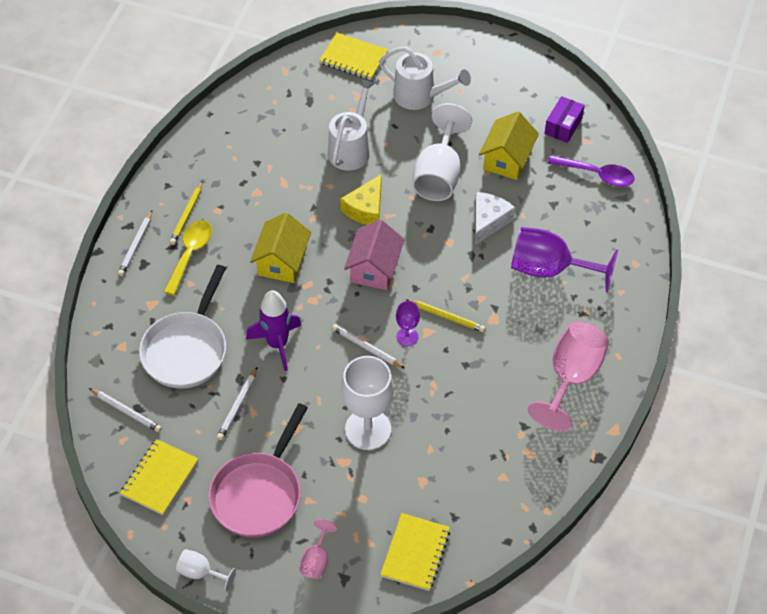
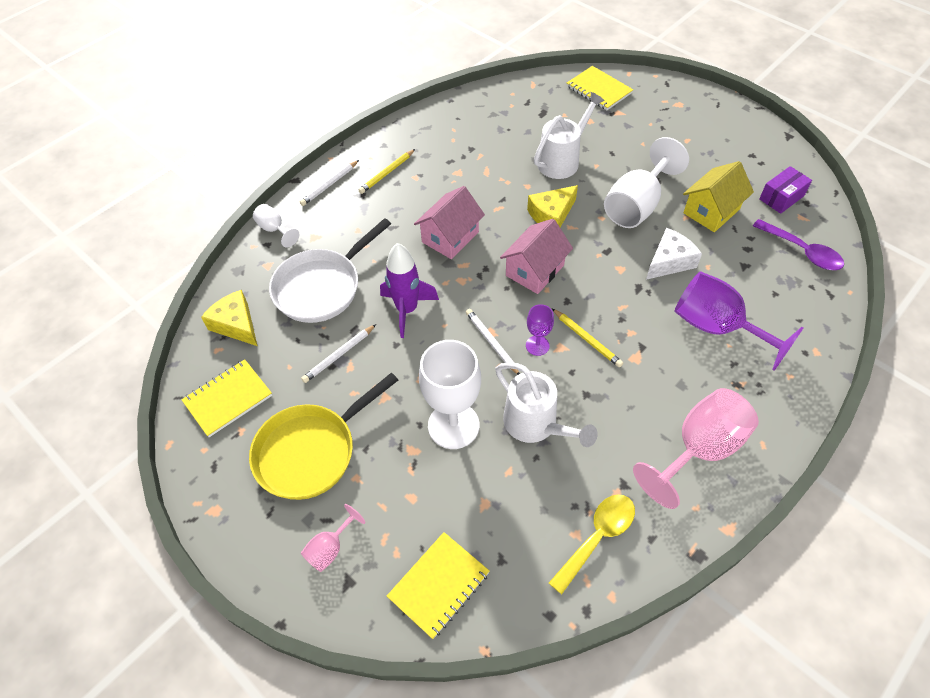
camera: 25 degrees right, 0 degrees up
white pencil [89,388,162,432] -> yellow cheese [201,290,257,346]
yellow spoon [164,220,212,296] -> yellow spoon moved to [549,494,635,594]
white goblet [176,549,236,591] -> white goblet moved to [253,204,299,247]
pink pan [208,403,308,537] -> yellow pan [249,373,398,500]
yellow house [250,212,311,283] -> pink house [414,186,485,259]
white watering can [379,46,471,110] -> white watering can moved to [495,363,598,447]

